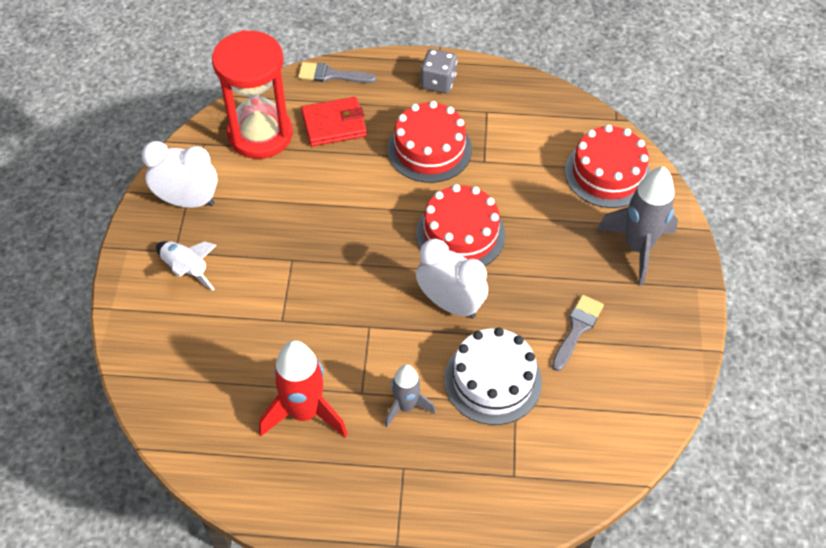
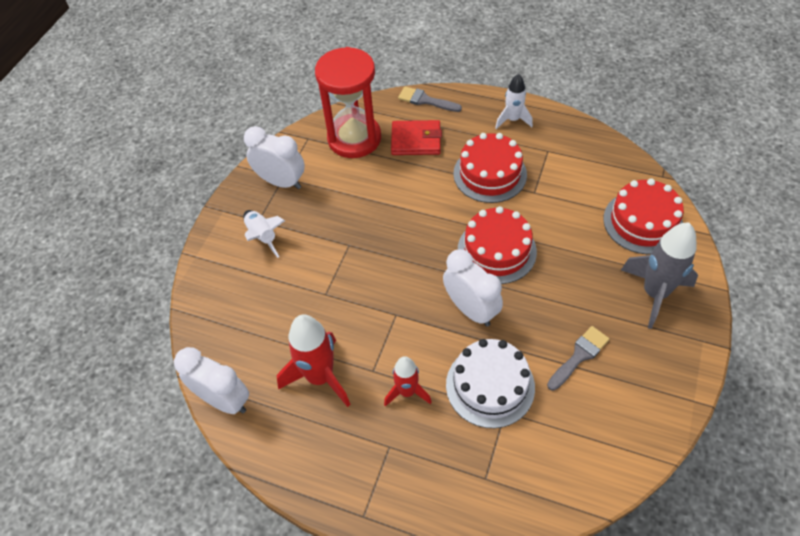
camera: 20 degrees right, 0 degrees up
grey rocket [385,364,436,428] -> red rocket [384,356,432,407]
grey dice [421,49,457,93] -> white rocket [495,74,533,129]
none -> white clock [174,347,249,414]

